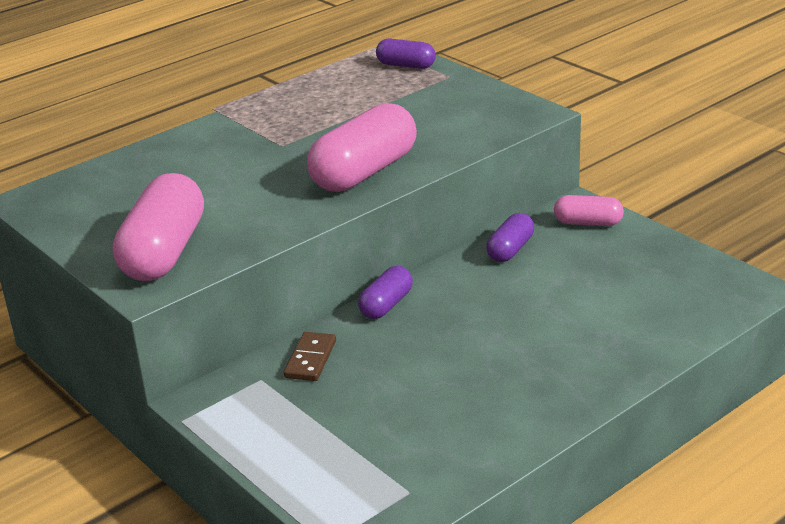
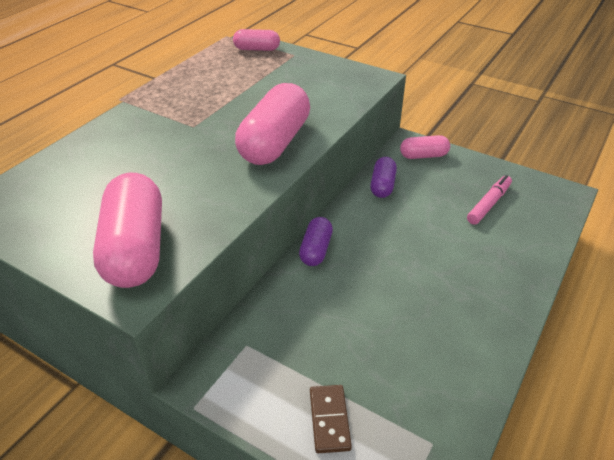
camera: 20 degrees left, 10 degrees up
brown domino [284,332,336,381] -> brown domino moved to [310,385,352,453]
purple capsule [376,39,436,69] -> pink capsule [233,29,280,51]
none -> pink marker [467,175,512,225]

